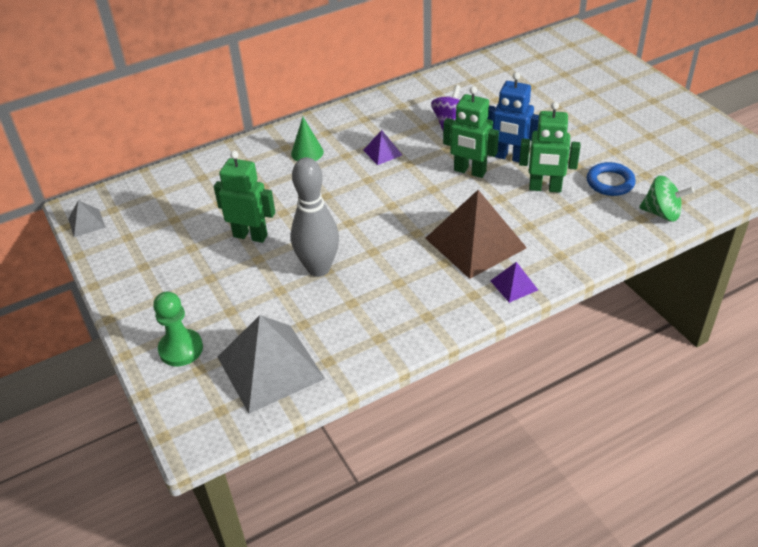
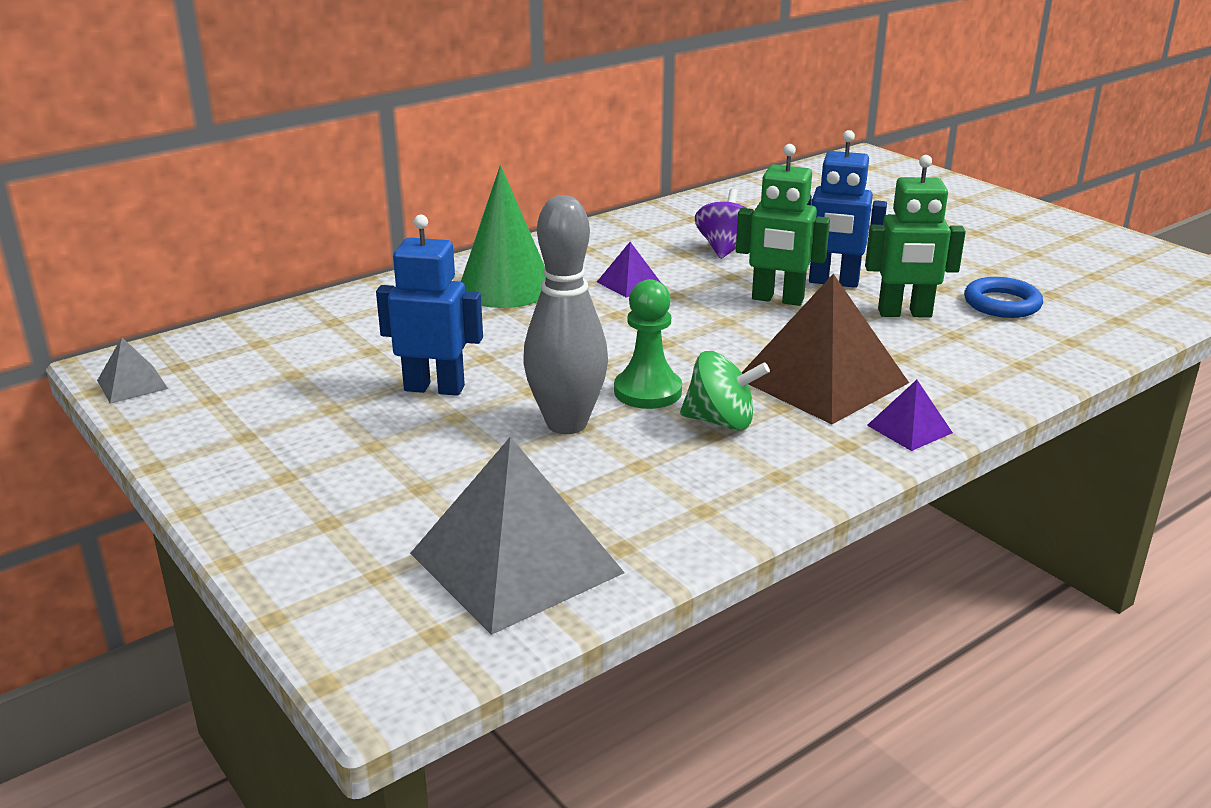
camera: 10 degrees left, 15 degrees down
green pawn [153,291,203,366] -> green pawn moved to [614,279,682,409]
green robot [214,151,275,243] -> blue robot [376,215,483,396]
green cone [291,117,324,161] -> green cone [461,165,546,308], size x1.76
green spinning top [639,176,694,222] -> green spinning top moved to [680,351,770,431]

